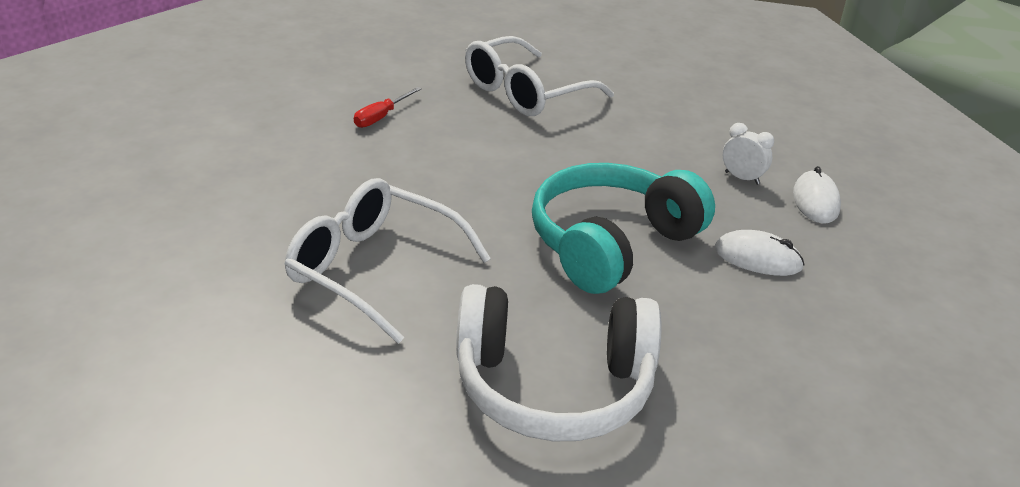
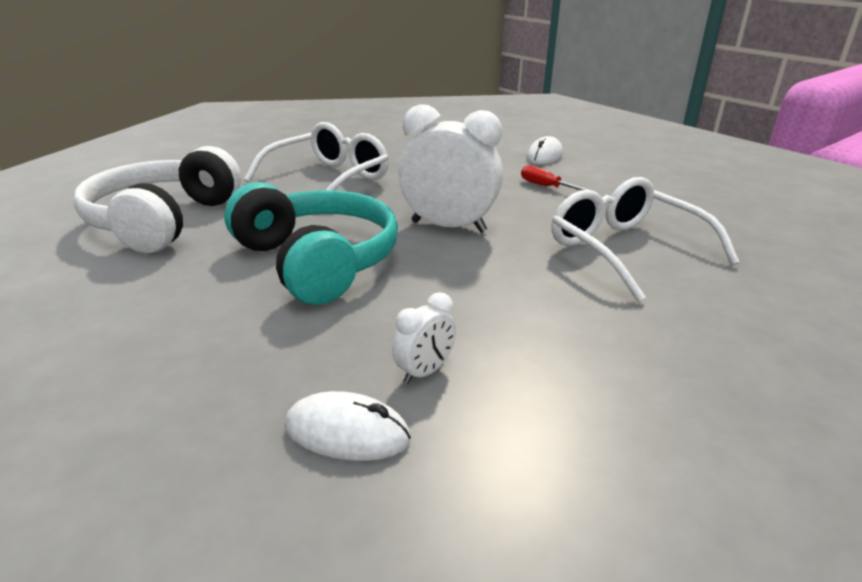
camera: 100 degrees right, 5 degrees down
white mouse [715,230,805,276] -> white mouse moved to [527,136,563,165]
none -> white clock [398,104,503,233]

